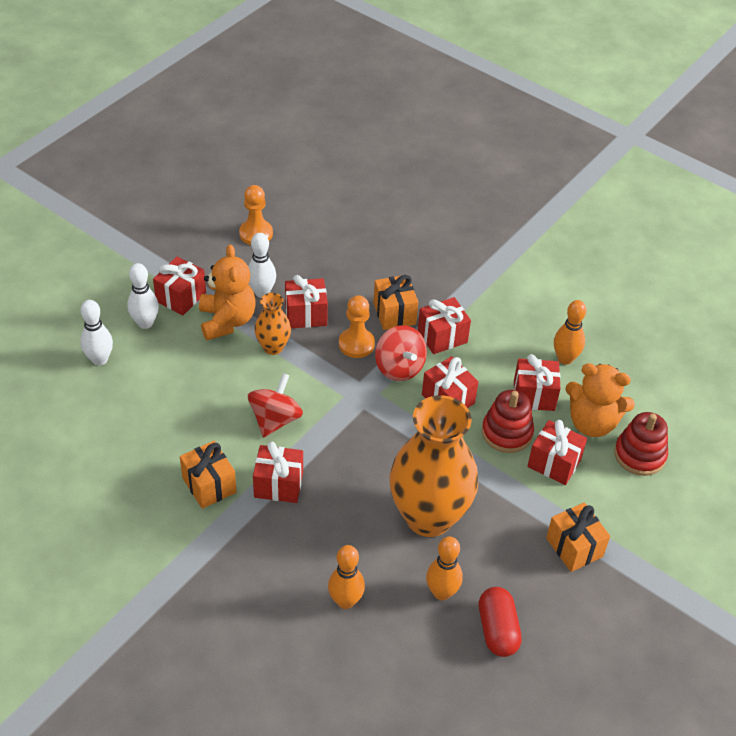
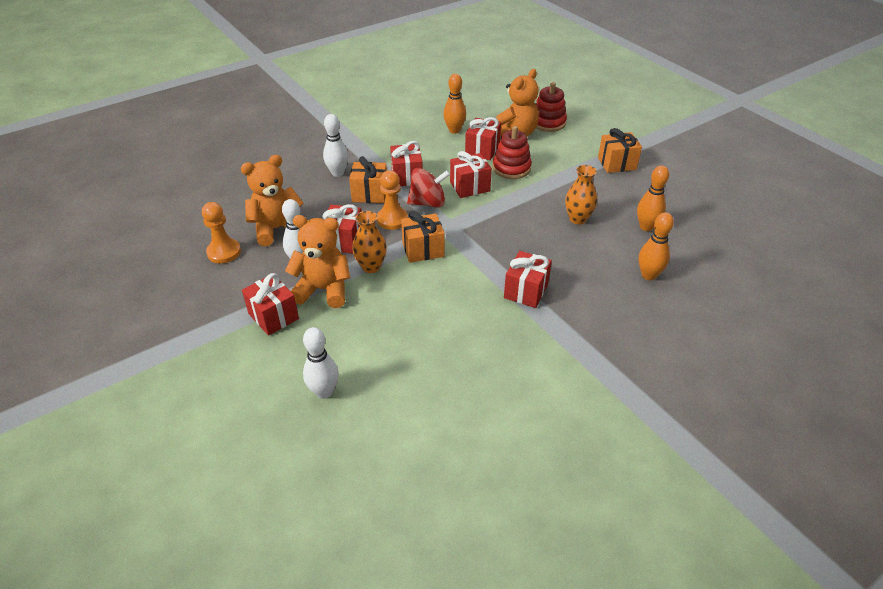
camera: 70 degrees left, 5 degrees down
white bowling pin [127,263,159,329] -> white bowling pin moved to [323,114,348,177]
orange gift [180,441,236,509] -> orange gift moved to [401,211,445,263]
red spinning top [248,373,303,438] -> none
orange vase [389,395,478,537] -> orange vase [565,165,597,224], size x0.47
red capsule [479,587,522,657] -> none
red gift [527,420,587,485] -> none
none -> orange teddy bear [241,155,304,247]

